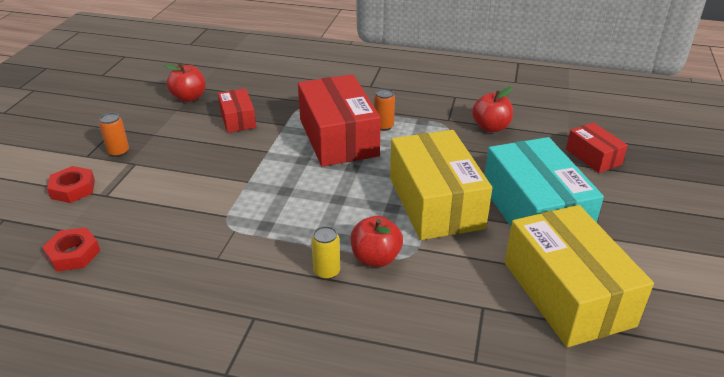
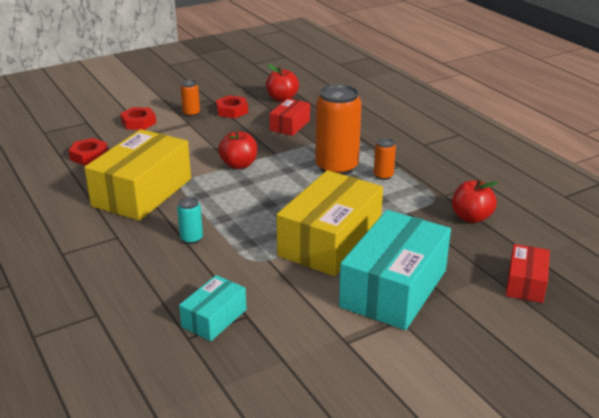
camera: 45 degrees right, 5 degrees down
red box [298,74,381,167] -> orange can [315,84,362,175]
yellow can [311,226,340,280] -> turquoise can [177,197,203,244]
red apple [351,216,403,267] -> red apple moved to [218,130,257,169]
yellow box [505,205,654,347] -> yellow box moved to [84,129,191,221]
none -> turquoise box [179,275,246,341]
none -> red nut [216,96,248,118]

